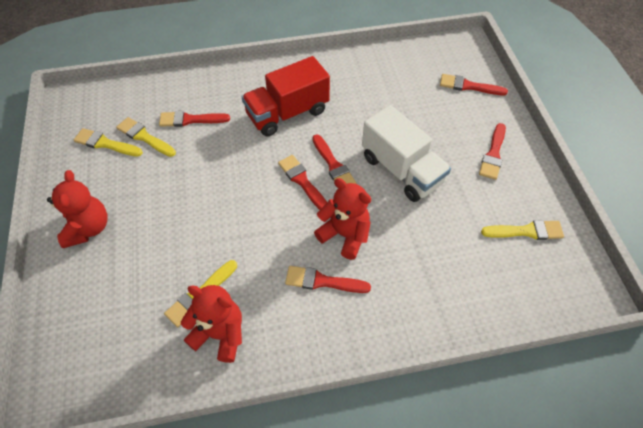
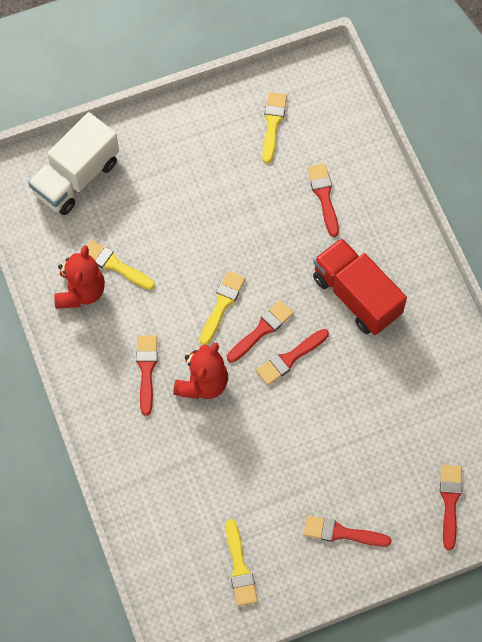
camera: 80 degrees right, 10 degrees up
red teddy bear [47,170,107,248] -> none
yellow brush [116,117,176,157] -> yellow brush moved to [200,271,245,345]
white truck [362,105,451,202] -> white truck moved to [28,112,119,215]

